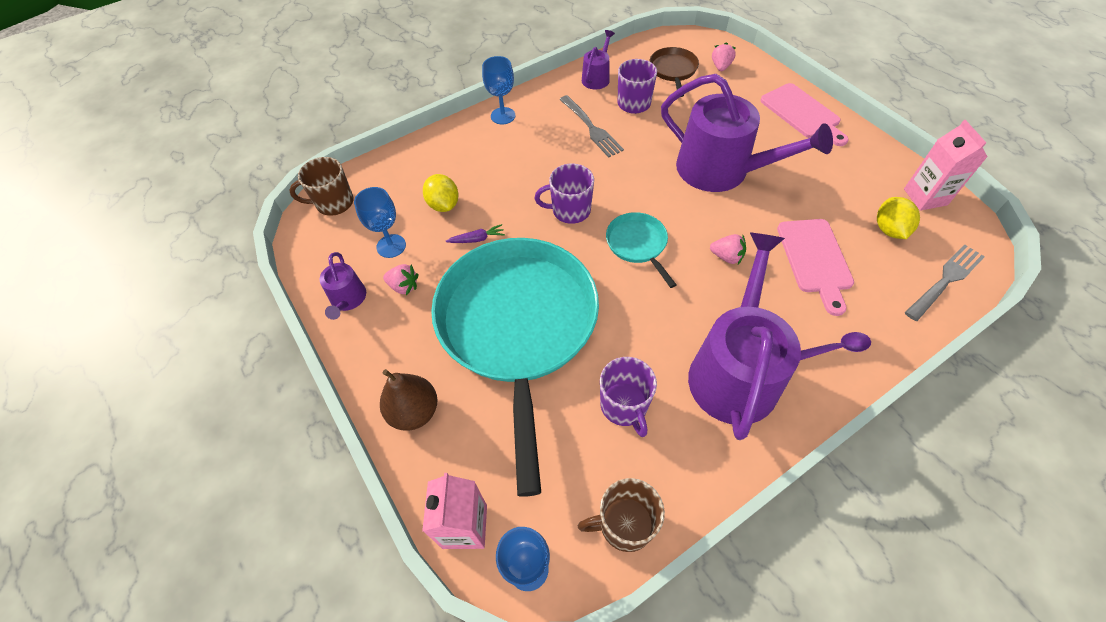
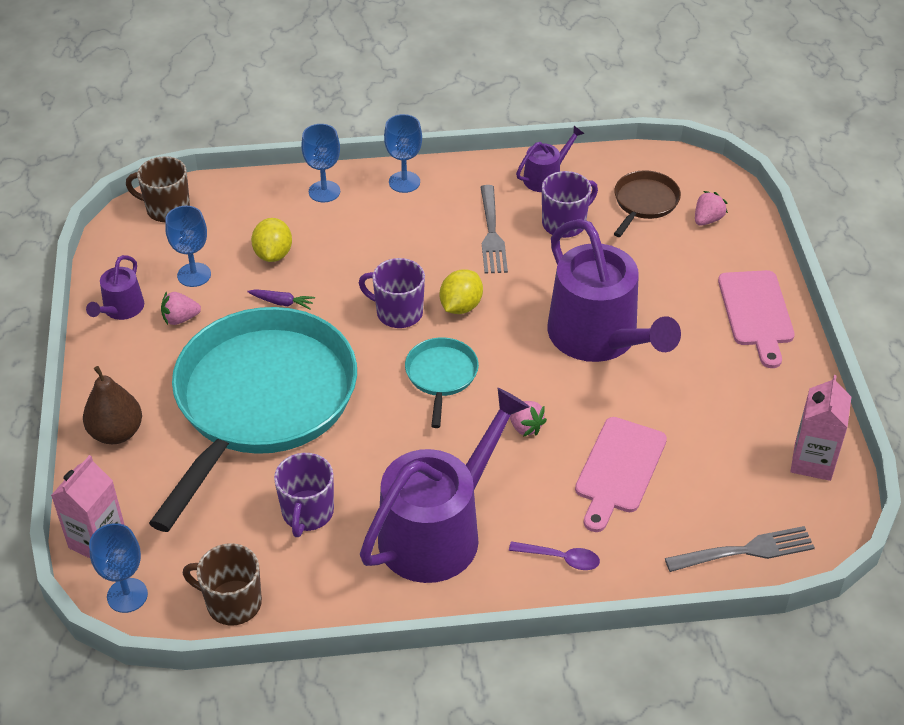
camera: 25 degrees right, 10 degrees down
pink strawberry [383,264,418,295] -> pink strawberry turned 120 degrees clockwise [161,292,201,325]
yellow lemon [877,197,920,239] -> yellow lemon moved to [440,269,483,314]
none -> blue goblet [301,124,340,202]

